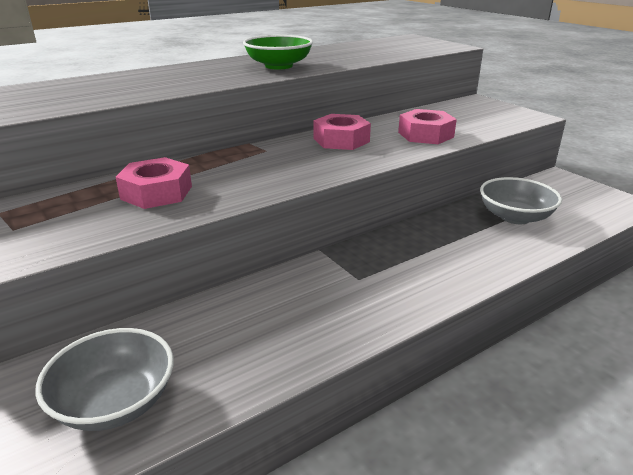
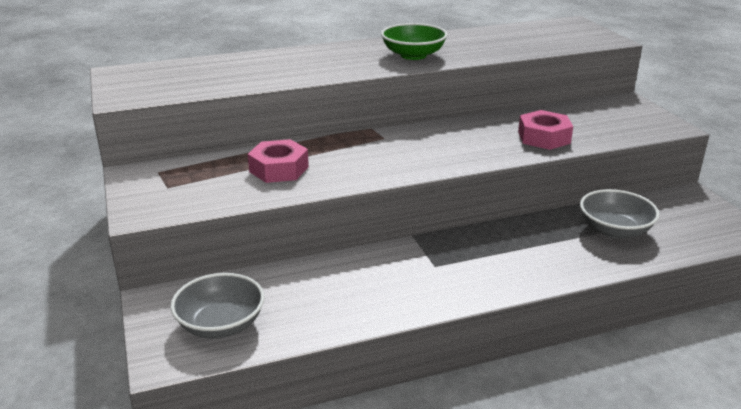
camera: 15 degrees right, 0 degrees up
pink nut [314,114,371,150] -> none

